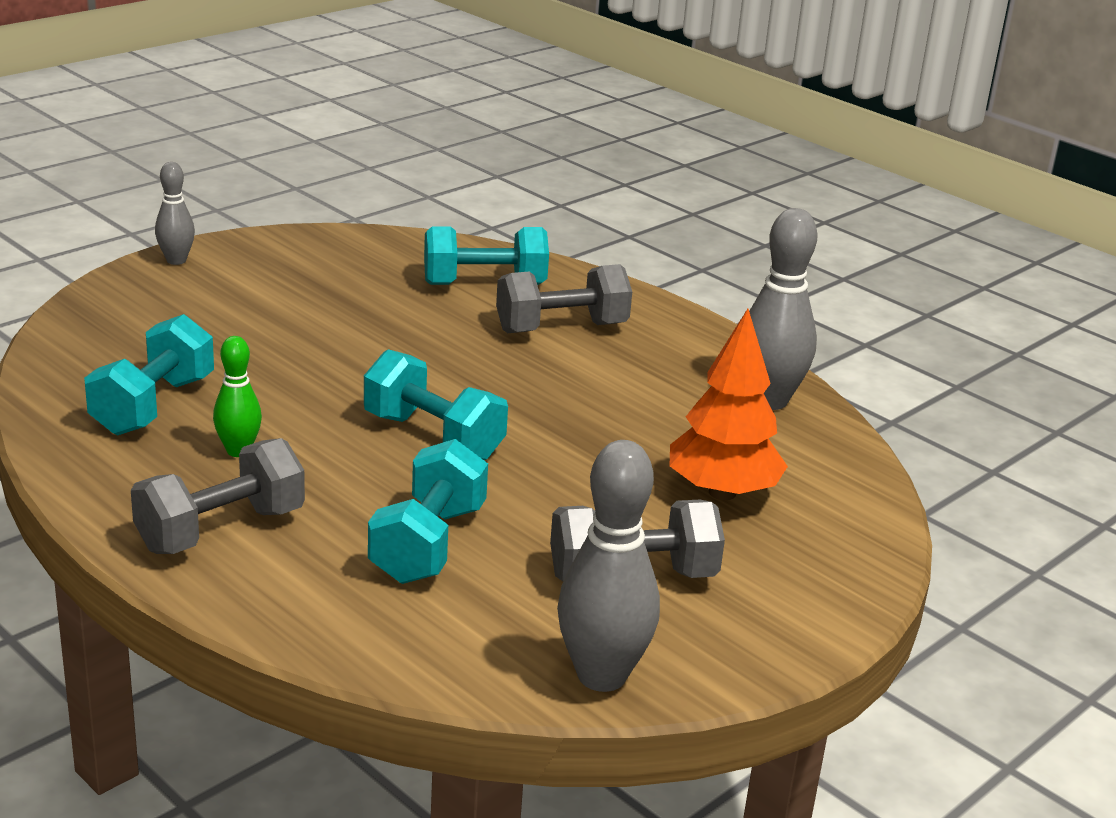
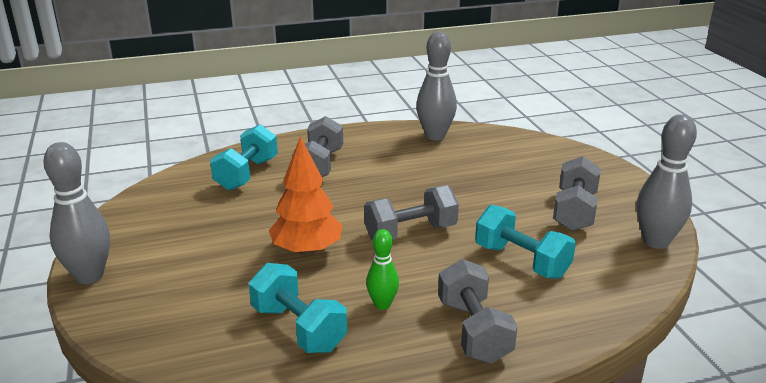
camera: 60 degrees left, 0 degrees up
grey bowling pin [155,162,195,265] -> grey bowling pin [43,142,110,284], size x1.77
turquoise dumbbell [364,349,508,460] -> grey dumbbell [364,185,459,241]
orange tree [670,309,788,500] -> orange tree moved to [269,136,342,256]

